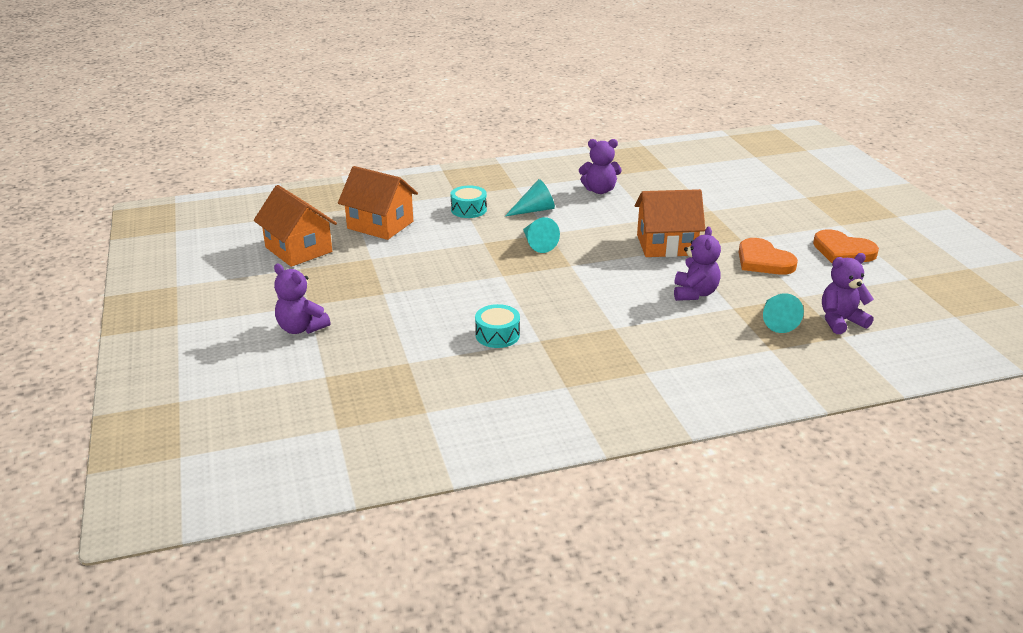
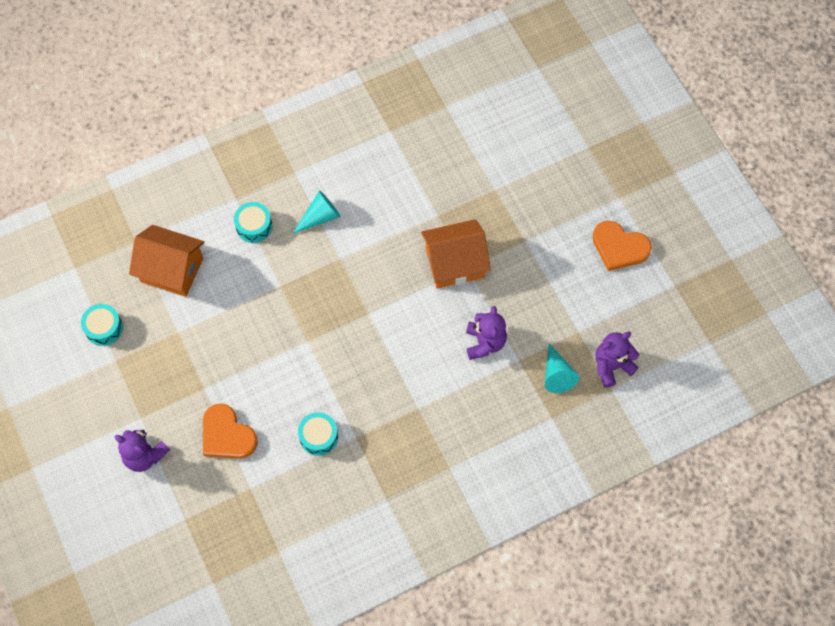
camera: 10 degrees left, 35 degrees up
orange house [254,185,337,267] -> turquoise drum [81,304,123,346]
turquoise cone [523,217,560,253] -> none
purple teddy bear [579,139,622,194] -> none
orange heart [739,238,798,275] -> orange heart moved to [203,403,258,459]

